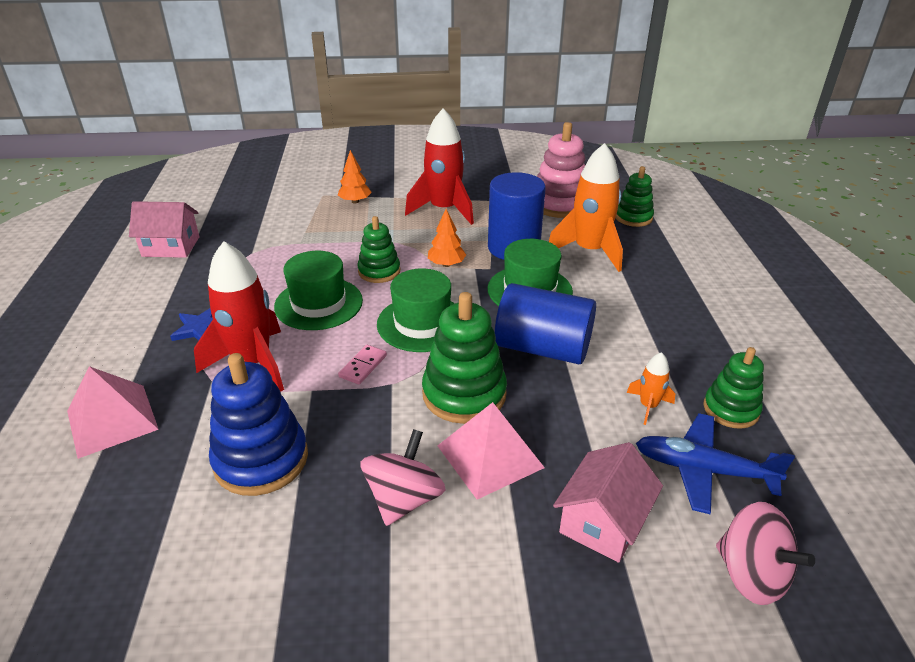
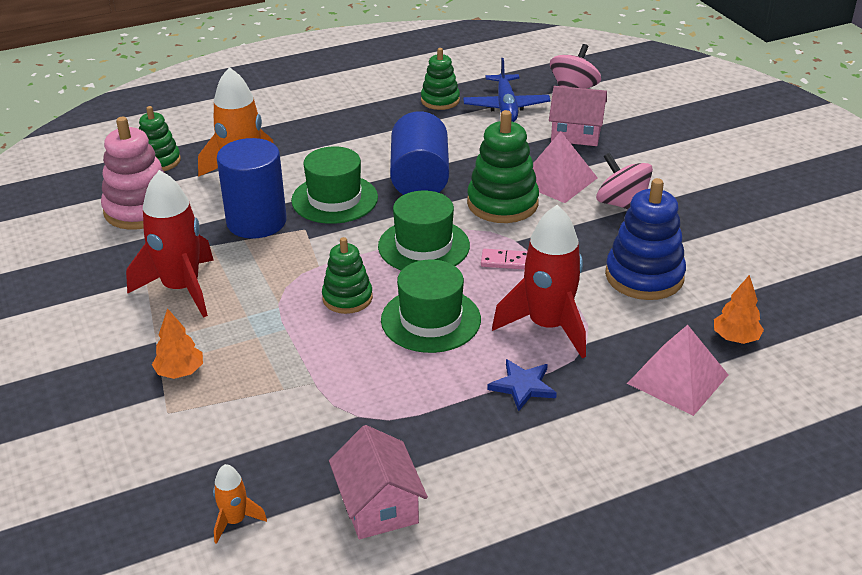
camera: 110 degrees left, 0 degrees up
pink spinning top [360,429,446,526] -> pink spinning top turned 45 degrees clockwise [596,152,653,209]
orange tree [428,209,466,267] -> orange tree moved to [714,275,764,344]
orange rocket [627,352,675,425] -> orange rocket moved to [213,464,267,544]

